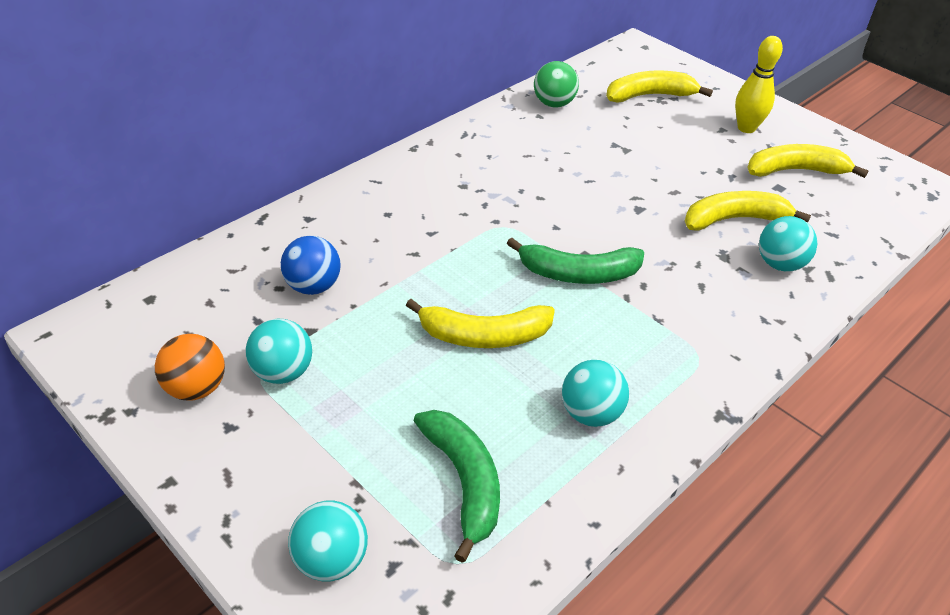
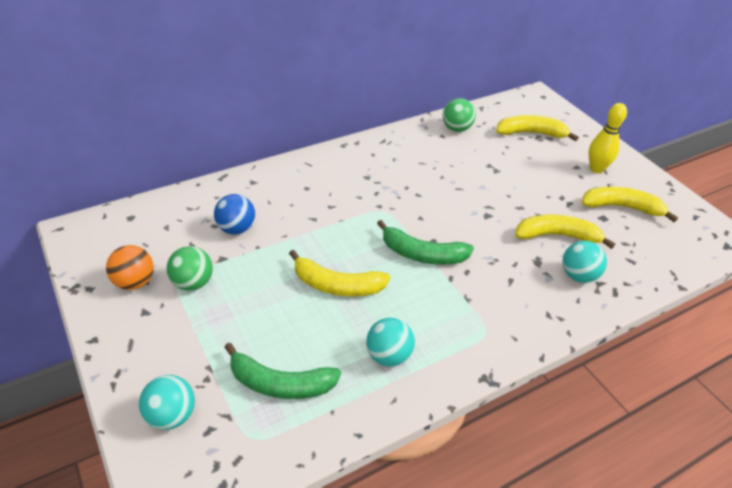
camera: 15 degrees right, 0 degrees up
turquoise ball [245,319,312,384] -> green ball [167,246,213,291]
green banana [414,410,500,563] -> green banana turned 105 degrees clockwise [225,342,341,399]

